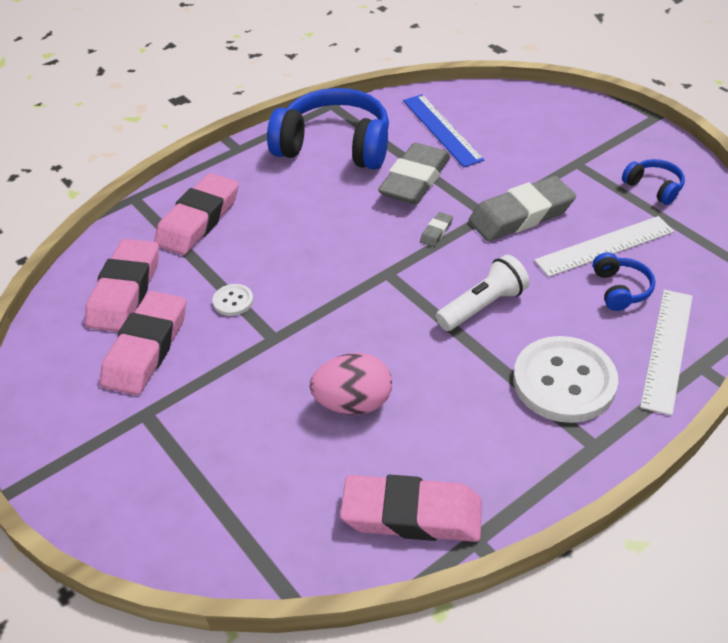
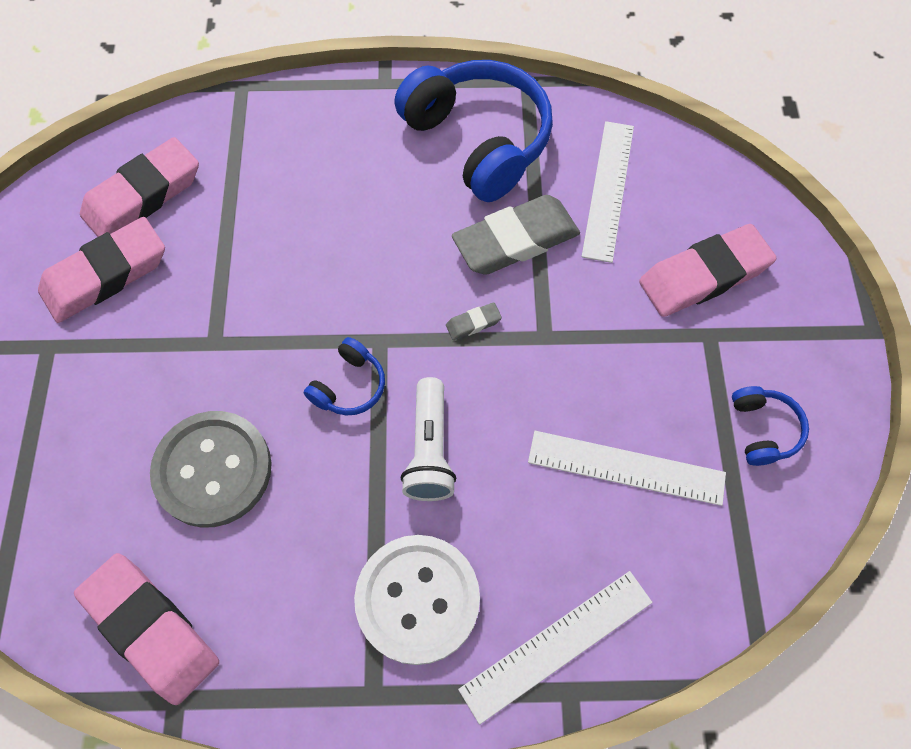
camera: 35 degrees right, 20 degrees up
pink eraser [154,173,239,255] -> pink eraser moved to [639,224,776,317]
white button [213,284,253,316] -> none
pink egg [310,353,392,415] -> grey button [150,411,272,527]
blue ruler [403,94,484,167] -> white ruler [582,121,634,263]
white flashlight [436,255,530,331] -> white flashlight turned 90 degrees clockwise [401,377,456,501]
grey eraser [469,176,576,241] -> none
blue headphones [593,252,655,311] -> blue headphones moved to [304,337,385,416]

